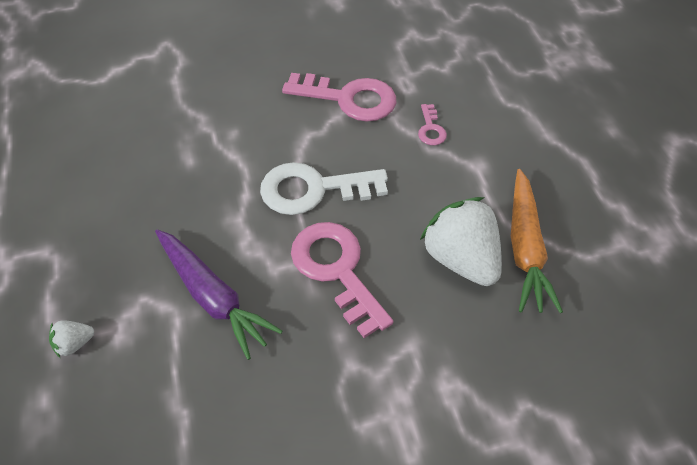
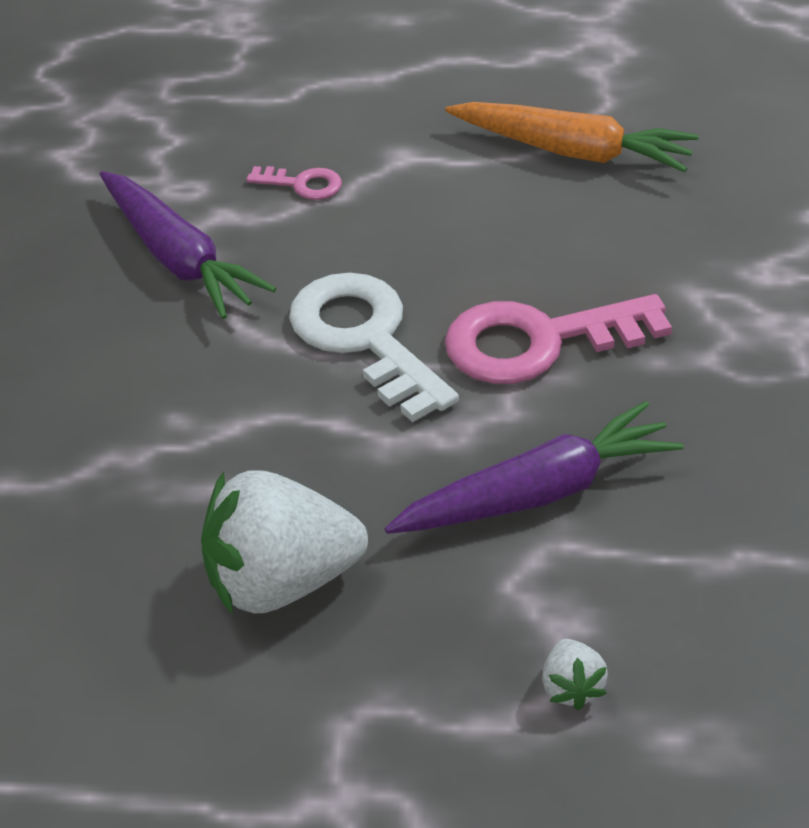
camera: 70 degrees left, 10 degrees down
white key [260,162,388,215] -> white key turned 135 degrees clockwise [289,273,459,422]
pink key [282,73,396,122] -> purple carrot [100,171,276,319]
white strawberry [420,197,502,286] -> white strawberry moved to [201,471,368,615]

